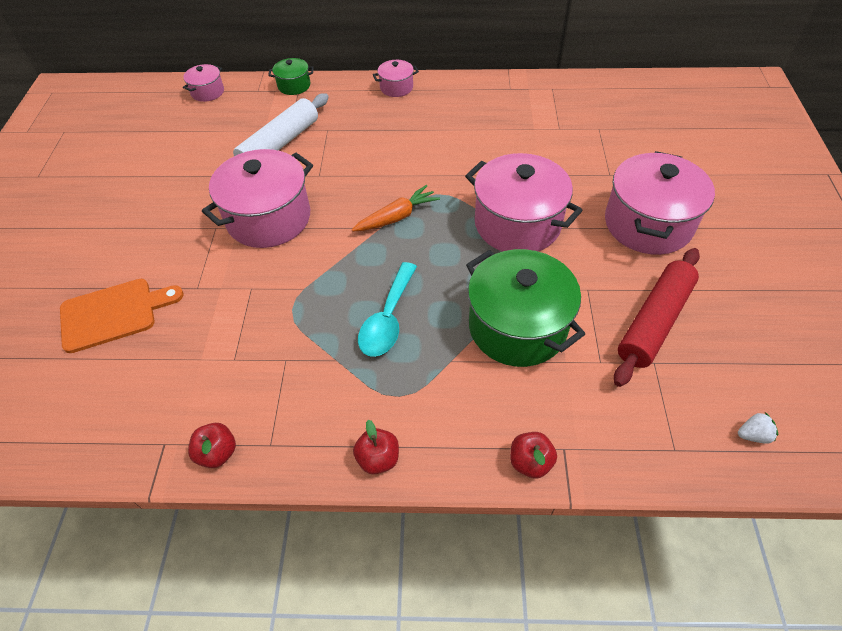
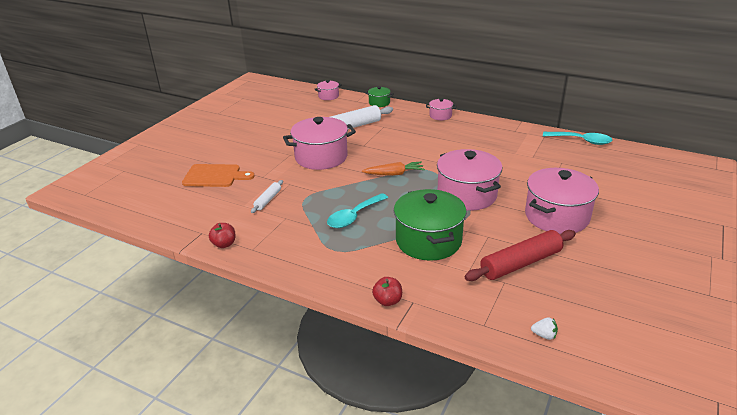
camera: 25 degrees right, 20 degrees down
red apple [353,420,399,474] -> none
none -> white rolling pin [251,180,283,213]
none -> turquoise spoon [543,132,612,145]

